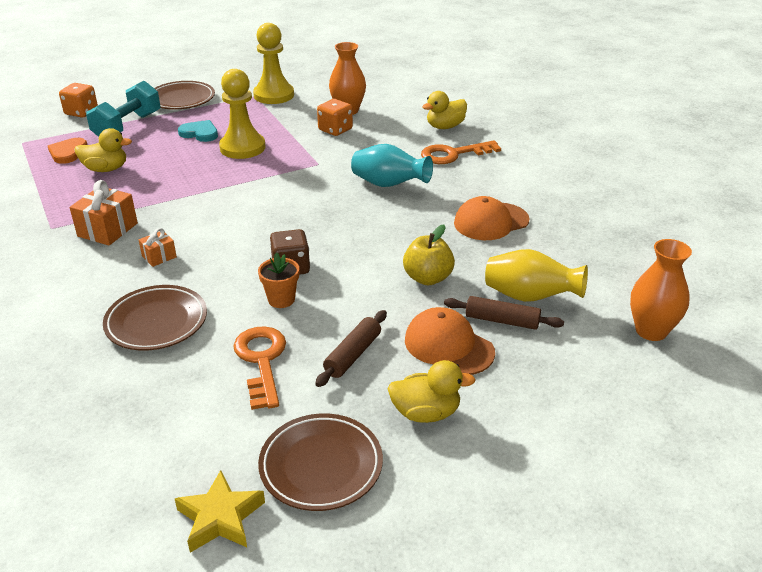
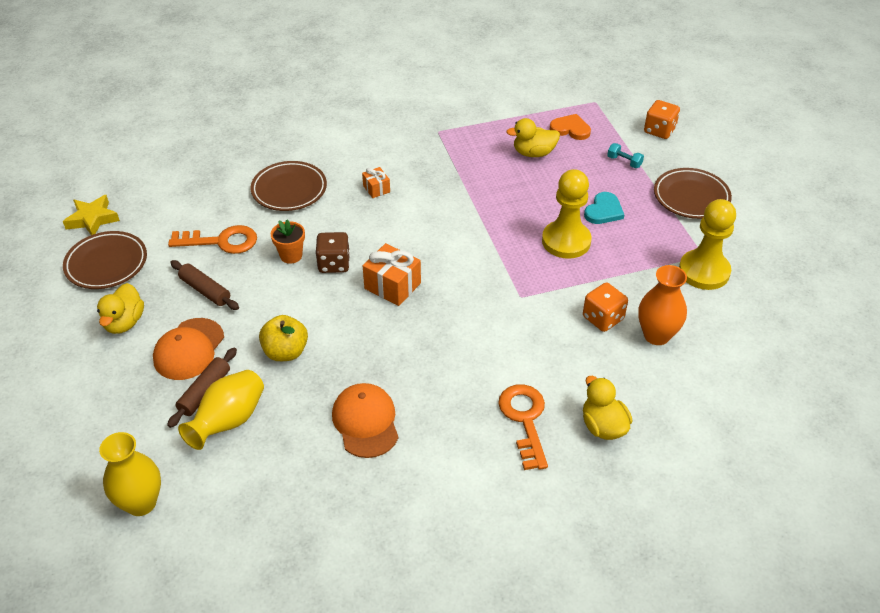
camera: 100 degrees right, 10 degrees up
orange gift [69,180,138,246] -> orange gift moved to [363,243,421,306]
yellow duck [75,128,132,172] -> yellow duck turned 75 degrees clockwise [506,118,560,157]
turquoise dumbbell [86,81,160,137] -> turquoise dumbbell [607,143,644,168], size x0.44
turquoise vase [351,144,433,187] -> none
orange cap [405,307,495,375] -> orange cap turned 150 degrees clockwise [153,318,224,380]
orange vase [630,239,692,341] -> yellow vase [99,432,161,516]

